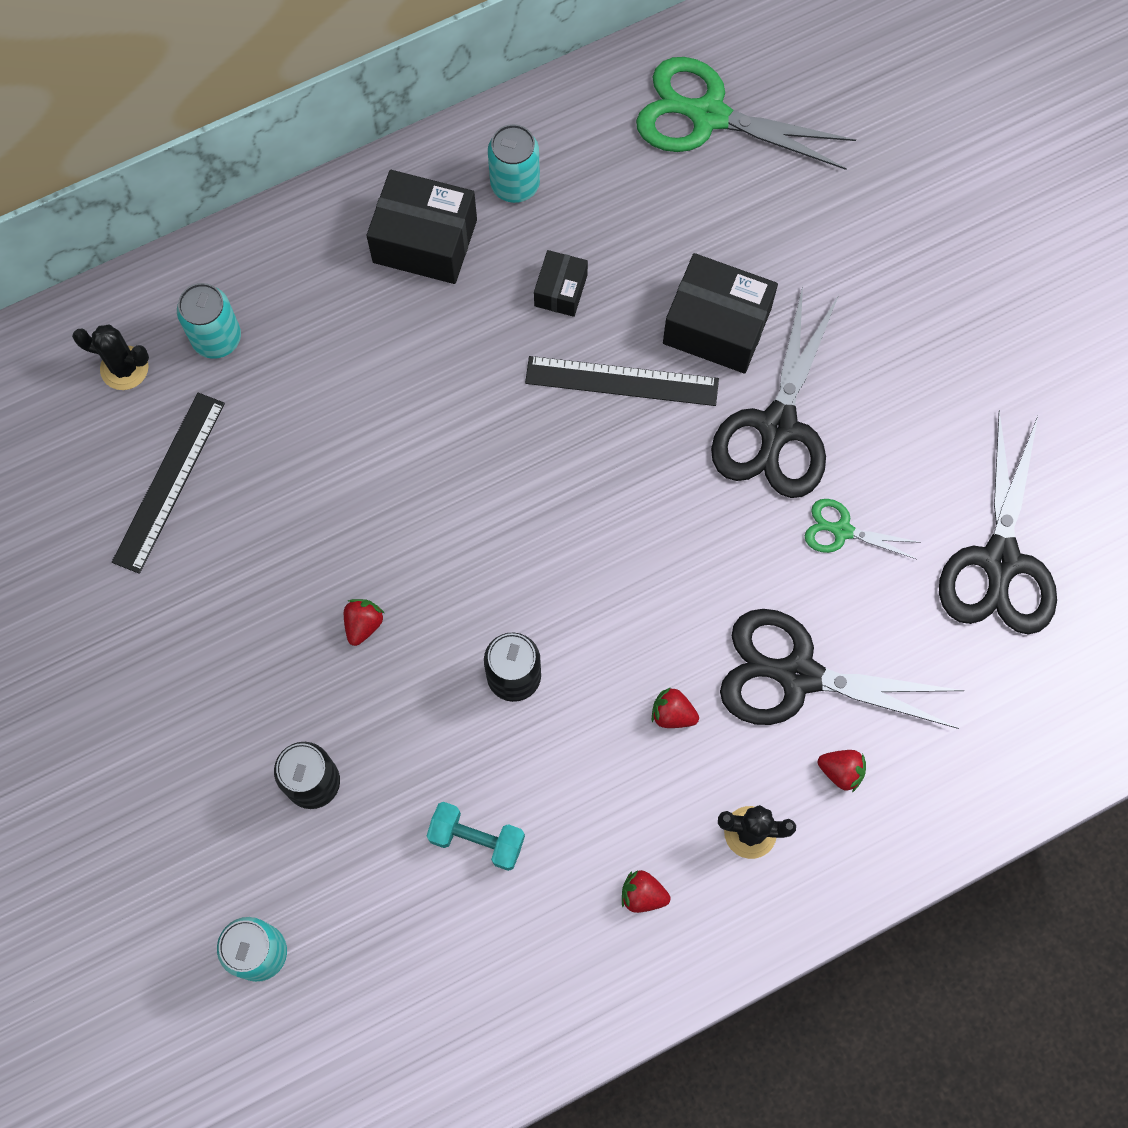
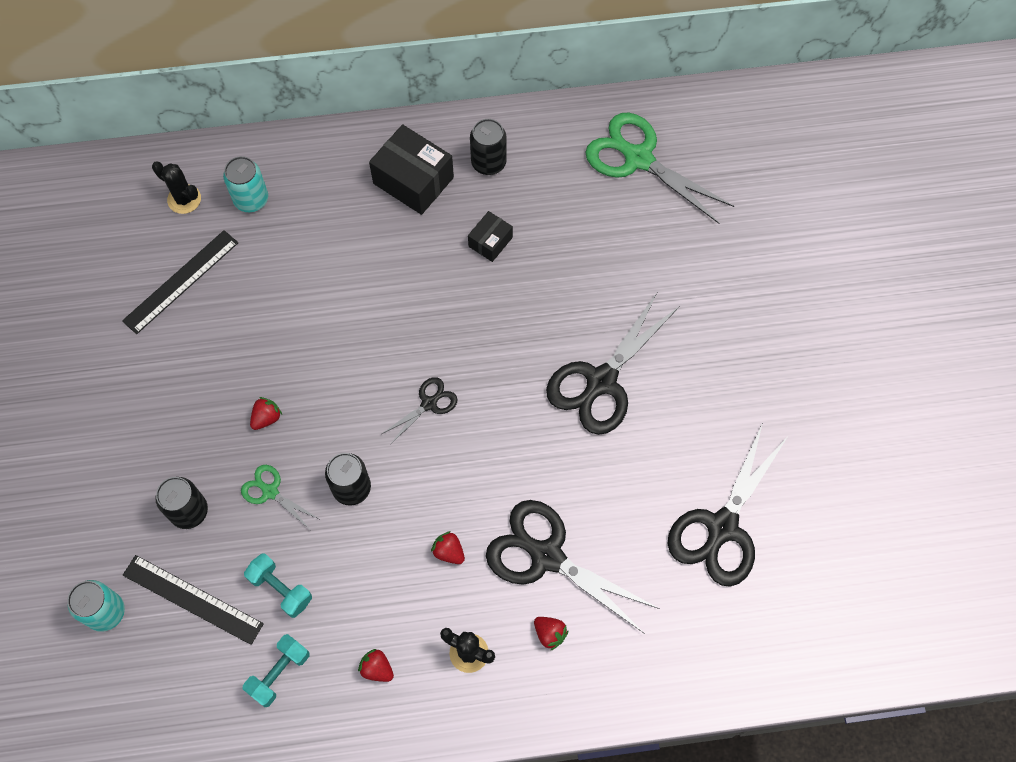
camera: 20 degrees right, 5 degrees down
turquoise can [488,124,540,203] -> black can [470,119,507,175]
black ruler [525,356,719,406] -> black ruler moved to [123,555,264,645]
black box [663,253,778,374] -> none
green scissors [805,499,921,559] -> green scissors moved to [241,465,319,529]
none -> turquoise dumbbell [243,634,310,707]
none -> black scissors [382,377,458,444]

